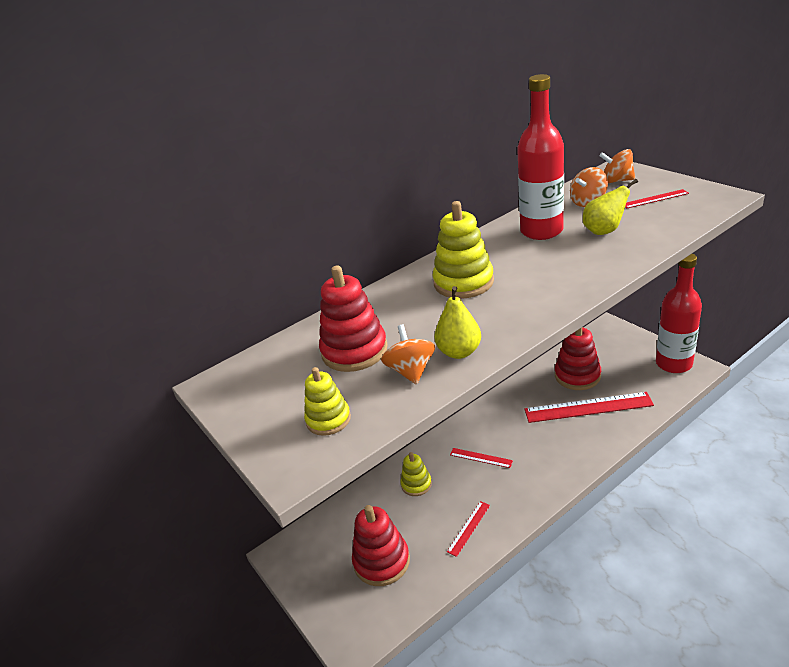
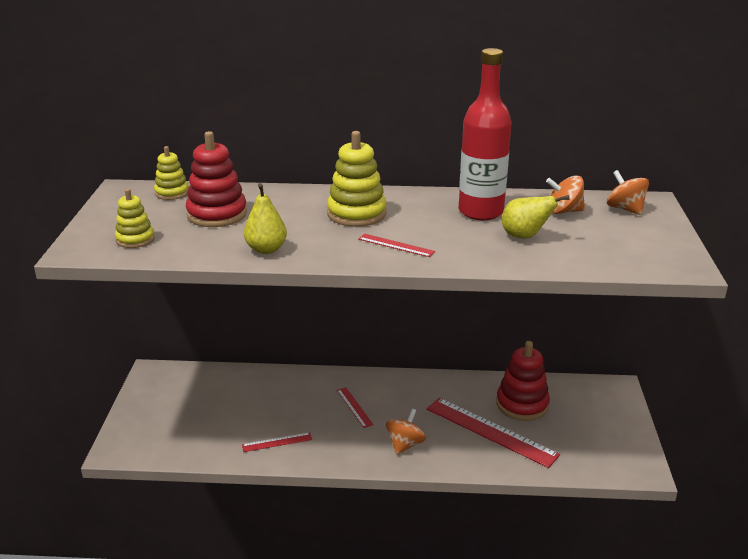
camera: 35 degrees right, 5 degrees down
red stacking toy [352,505,410,586] -> none
orange spinning top [381,324,435,384] -> orange spinning top moved to [386,409,426,455]
yellow stacking toy [400,452,432,496] -> yellow stacking toy moved to [154,146,189,200]
red ruler [625,189,689,208] -> red ruler moved to [359,234,435,257]
red bottle [656,254,702,373] -> none

